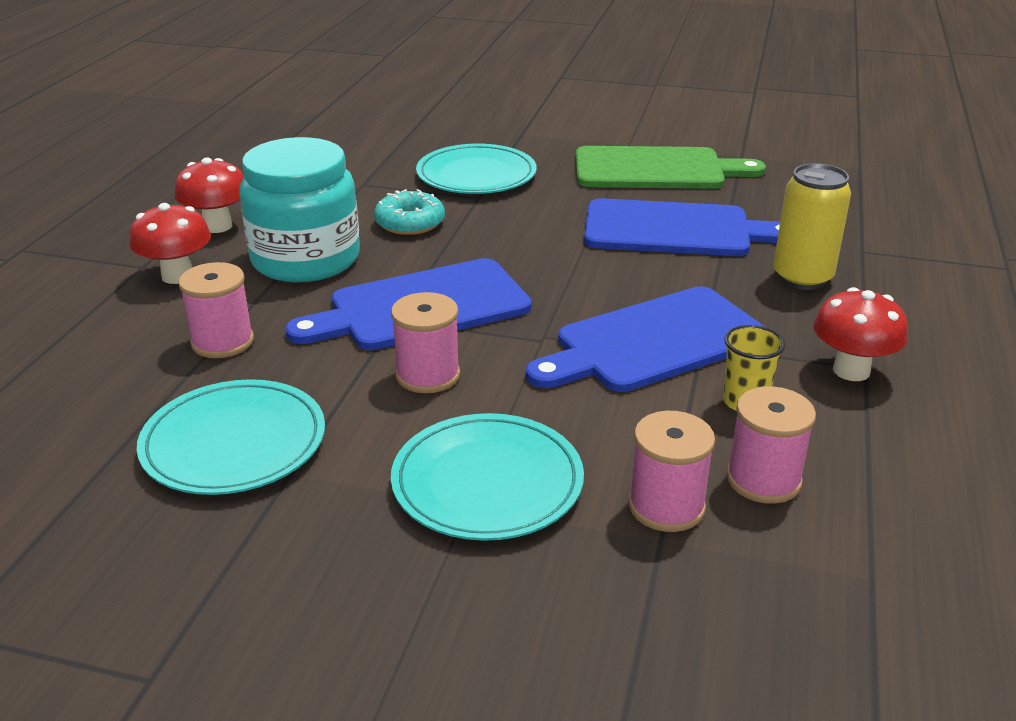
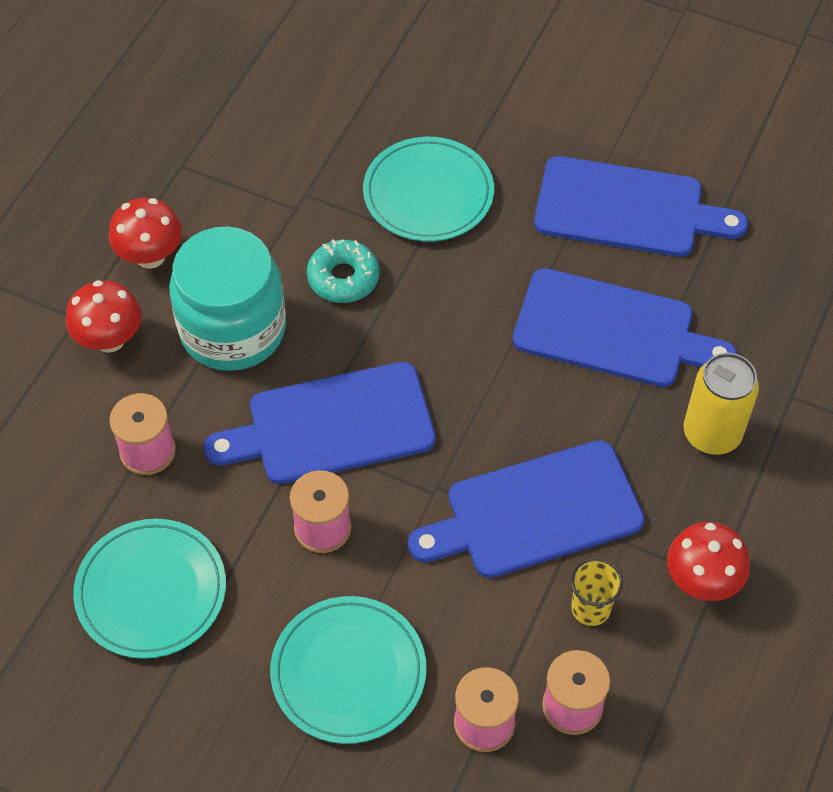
camera: 10 degrees right, 25 degrees up
green cutting board [576,146,766,189] -> blue cutting board [534,156,748,257]

